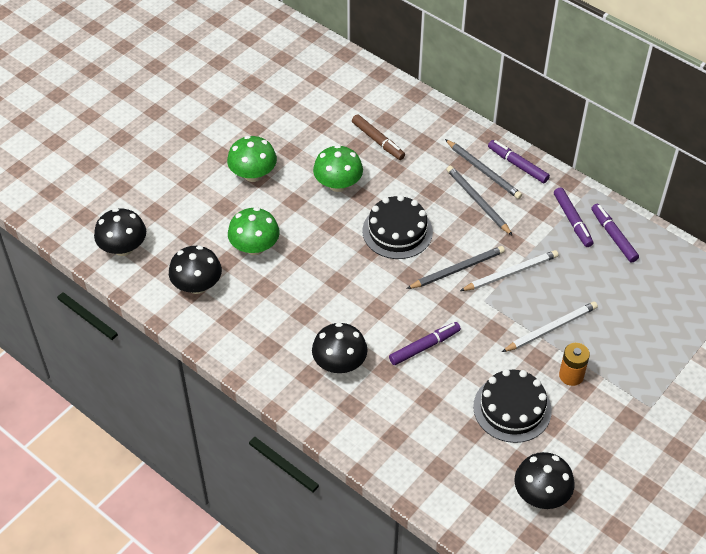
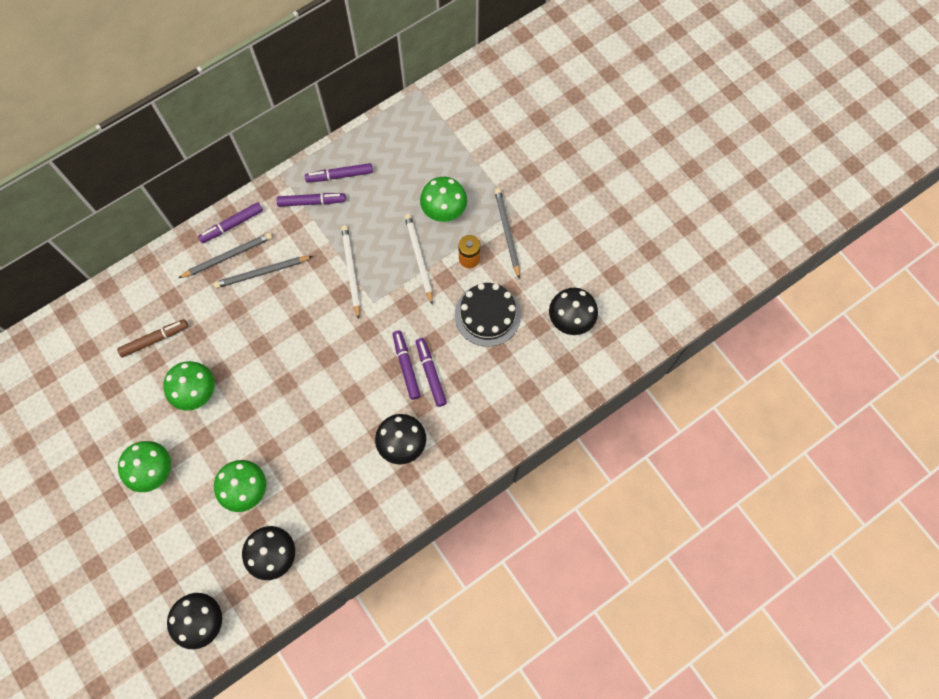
camera: 75 degrees left, 20 degrees up
black cake [363,195,433,259] -> none
grey pencil [407,246,505,289] -> grey pencil moved to [495,188,520,279]
none -> purple marker [416,338,447,407]
none -> green mushroom [420,177,467,222]

